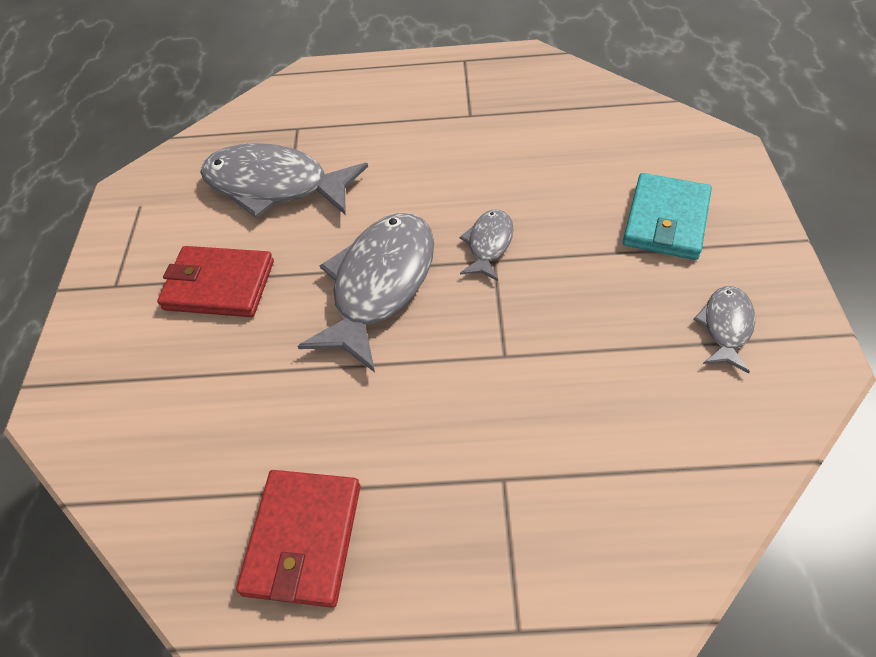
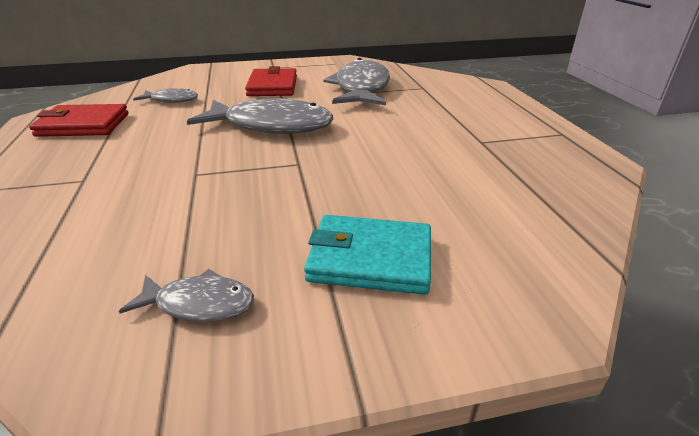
camera: 75 degrees right, 20 degrees down
grey fish [460,209,513,281] -> grey fish moved to [133,88,198,103]

